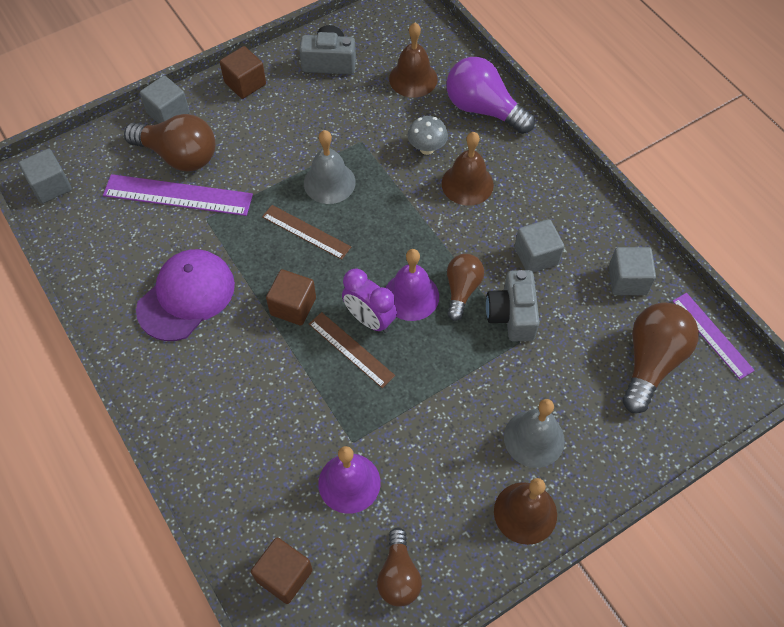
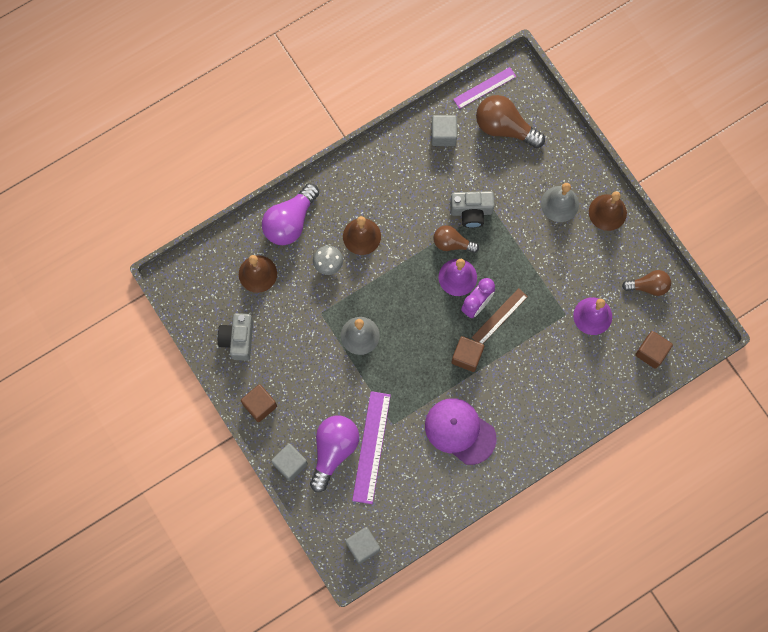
camera: 90 degrees left, 15 degrees up
brown light bulb [124,114,215,171] -> purple light bulb [310,416,359,492]
brown ruler [262,205,351,260] -> none
grey cube [514,219,564,273] -> none

